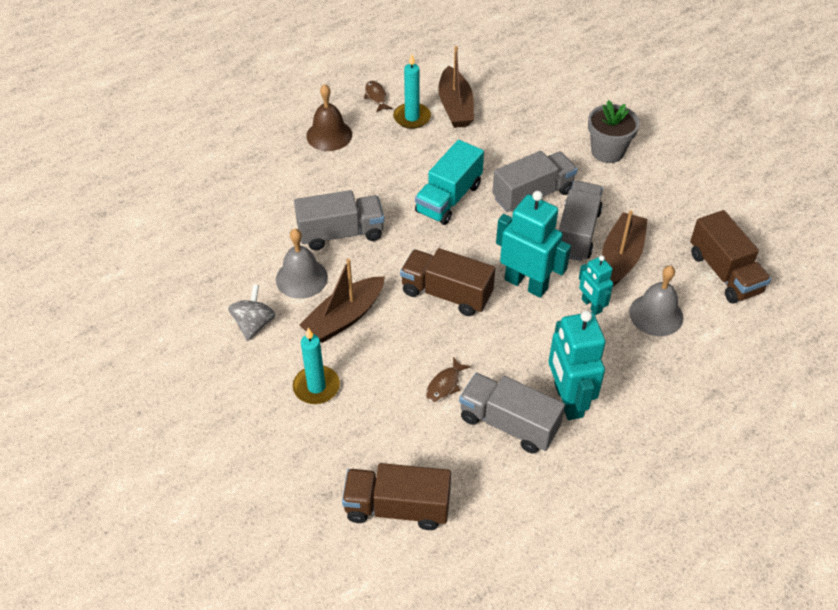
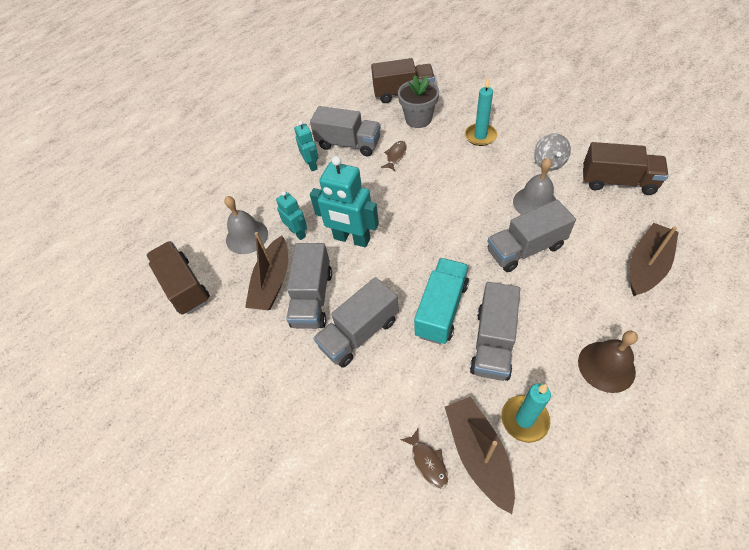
camera: 175 degrees right, 5 degrees up
brown boat [299,259,385,343] -> brown boat moved to [630,223,678,297]
brown fish [364,81,392,113] -> brown fish moved to [400,429,448,489]
brown truck [400,248,495,316] -> brown truck moved to [583,142,669,195]
turquoise robot [549,310,606,420] -> turquoise robot [294,121,319,171], size x0.56
grey flower pot [588,100,640,163] -> grey flower pot moved to [398,76,439,128]
none -> grey truck [470,282,520,381]

